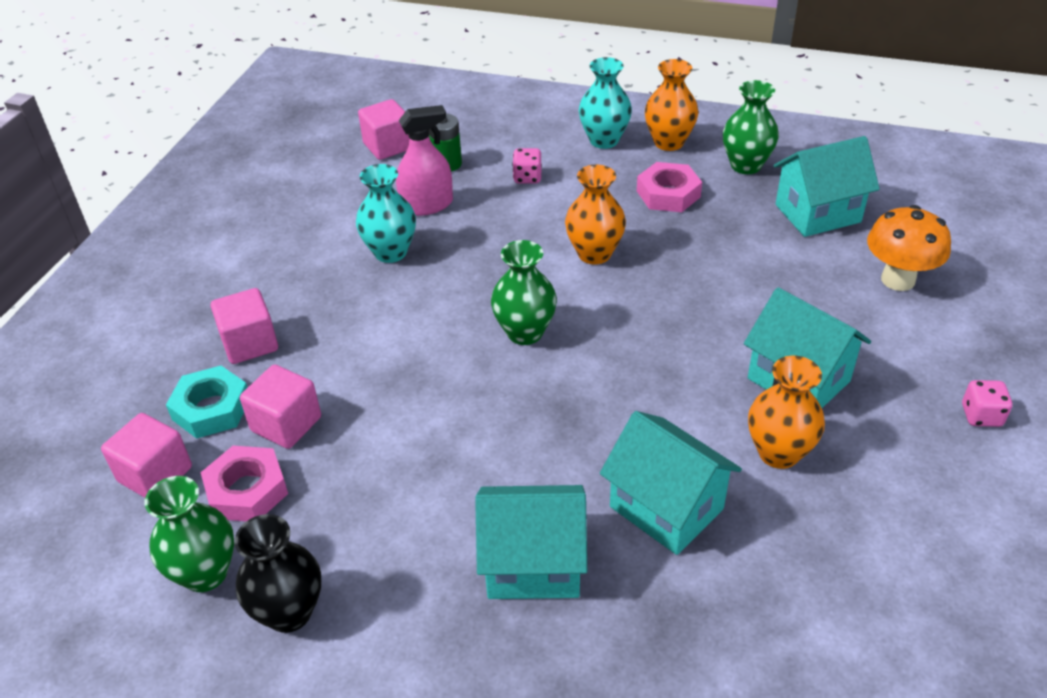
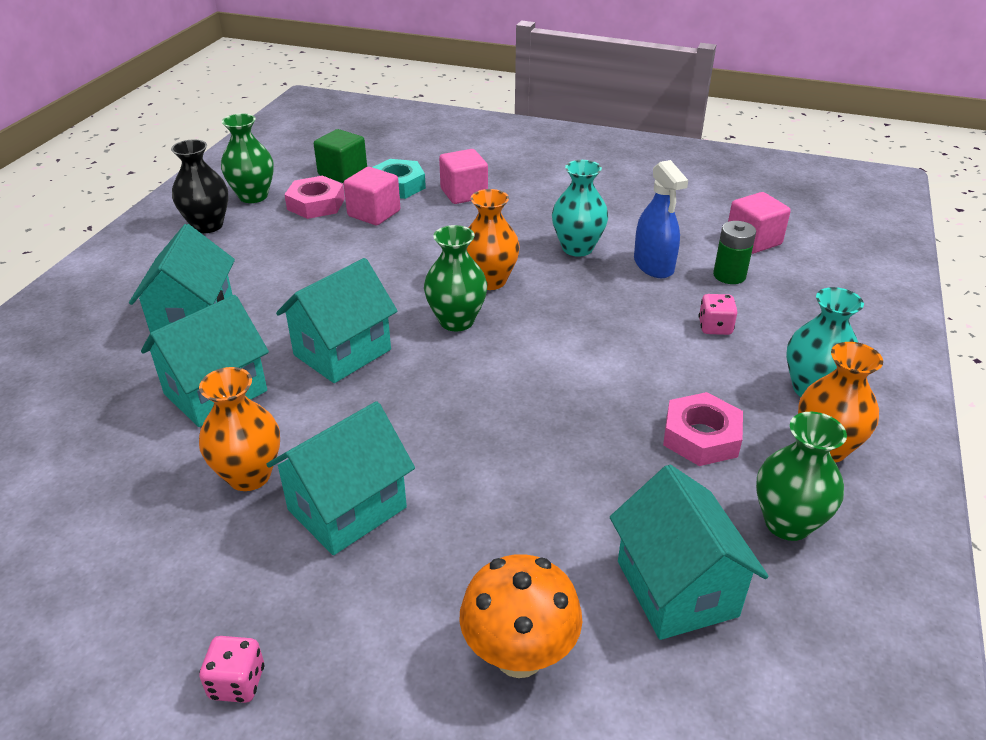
camera: 90 degrees right, 5 degrees down
pink cube [101,413,192,498] -> green cube [314,129,367,183]
pink spray bottle [396,105,453,216] -> blue spray bottle [634,160,688,278]
orange vase [565,165,626,265] -> orange vase moved to [467,189,520,290]
none -> turquoise house [276,258,397,383]

